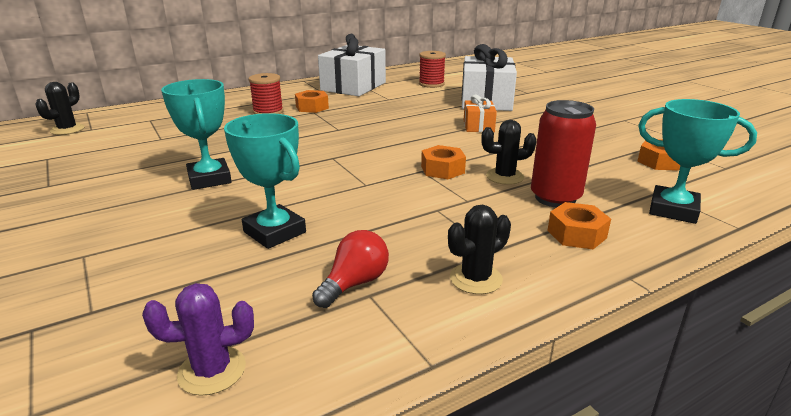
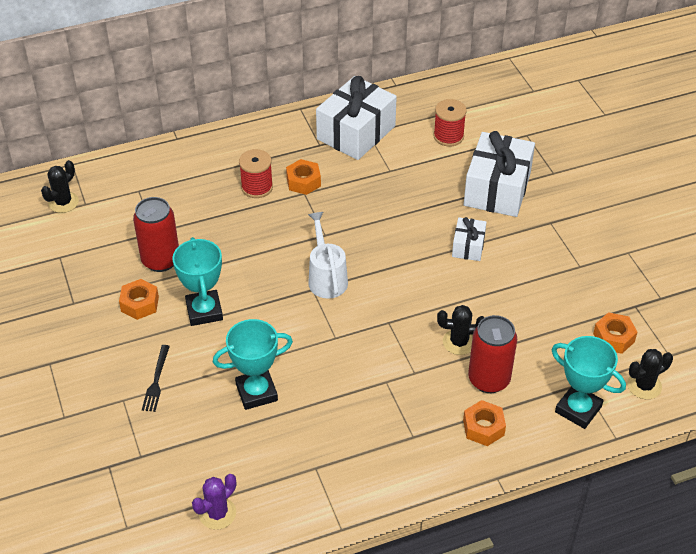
camera: 10 degrees right, 20 degrees up
purple cactus [142,283,254,396] -> purple cactus turned 45 degrees counterclockwise [192,474,236,530]
turquoise trophy [224,113,306,249] -> turquoise trophy turned 75 degrees counterclockwise [213,319,293,410]
red light bulb [312,230,389,308] -> none
orange nut [421,145,466,179] -> orange nut moved to [119,279,159,320]
black cactus [448,205,511,294] -> black cactus moved to [627,349,673,399]
orange gift [464,95,497,132] -> white gift [452,217,487,261]
none -> red can [133,197,179,272]
none -> black fork [142,345,170,412]
none -> white watering can [308,212,348,299]

